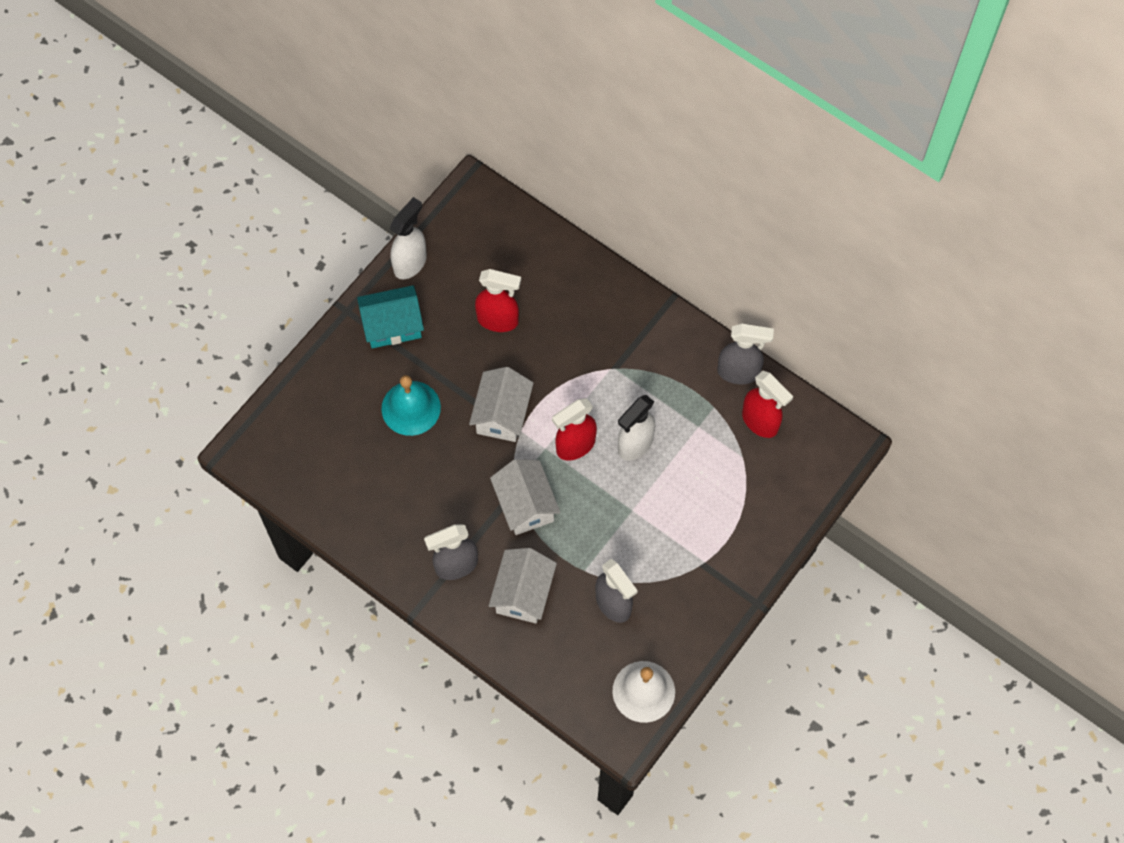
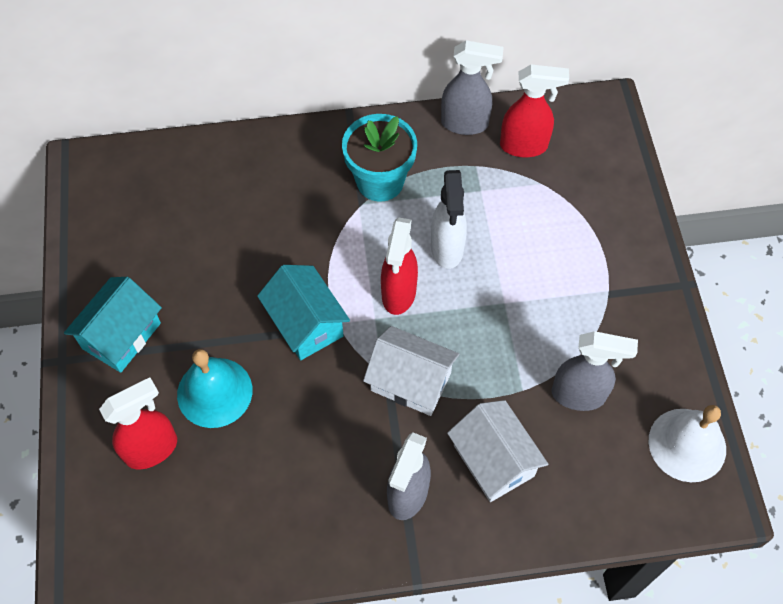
camera: 45 degrees left, 5 degrees down
white spray bottle [389,197,427,280] -> none
white house [469,367,533,442] -> turquoise house [257,265,350,360]
red spray bottle [475,269,521,332] -> red spray bottle moved to [99,377,177,469]
grey spray bottle [717,324,774,384] -> grey spray bottle turned 45 degrees clockwise [441,40,504,135]
none -> turquoise flower pot [342,114,417,202]

